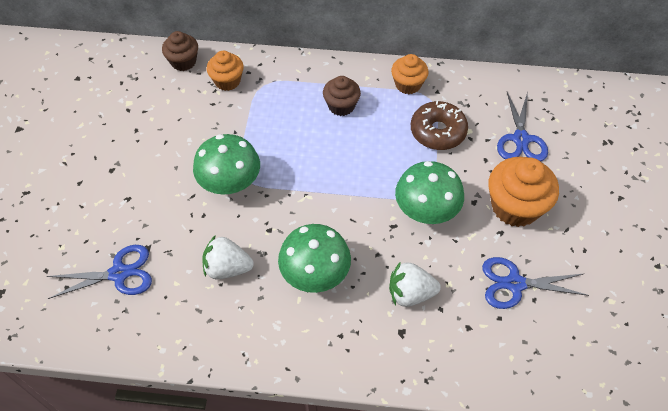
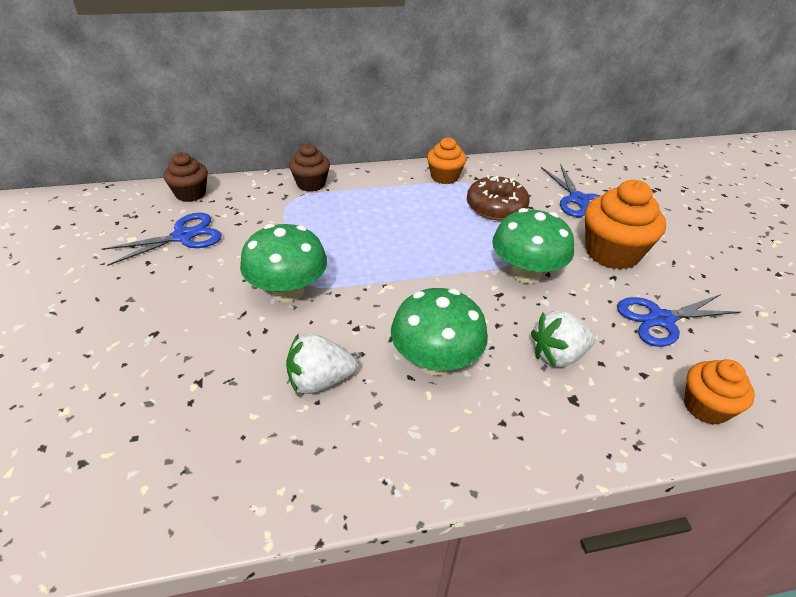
camera: 20 degrees left, 15 degrees down
blue scissors [47,245,152,299] -> blue scissors moved to [102,213,222,266]
orange cupcake [207,51,244,91] -> orange cupcake moved to [684,359,755,425]
brown cupcake [323,76,361,116] -> brown cupcake moved to [289,143,330,192]

